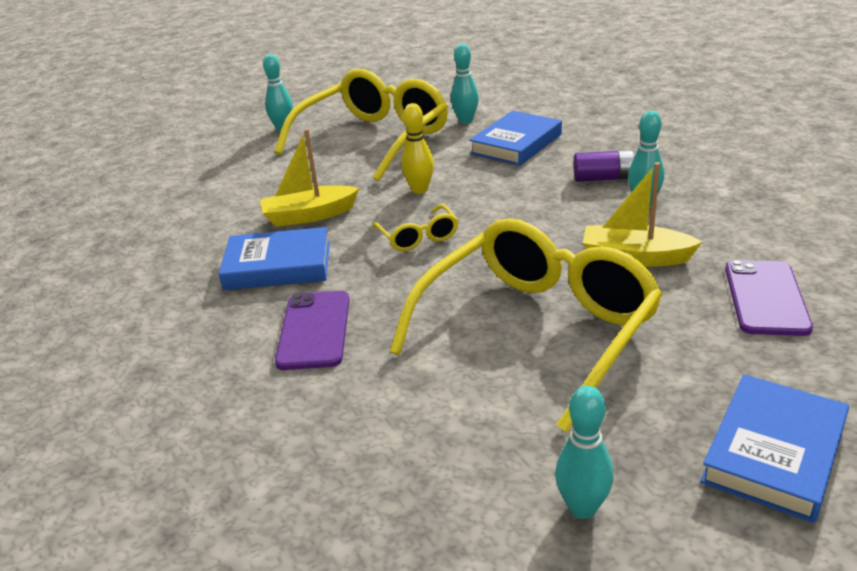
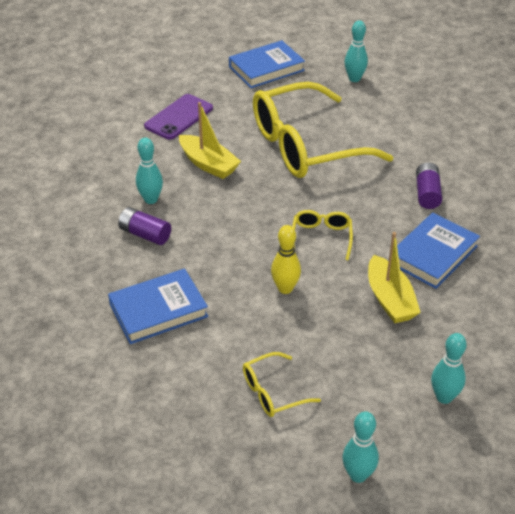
camera: 155 degrees left, 10 degrees up
blue book [219,227,330,290] -> blue book turned 75 degrees counterclockwise [389,213,480,289]
yellow boat [260,129,359,227] -> yellow boat turned 60 degrees clockwise [368,232,421,323]
yellow glasses [275,69,448,182] -> yellow glasses [243,352,321,417], size x0.42
purple phone [275,291,349,370] -> purple battery [416,163,442,209]
turquoise bowling pin [451,44,479,124] -> turquoise bowling pin moved to [431,333,467,404]

